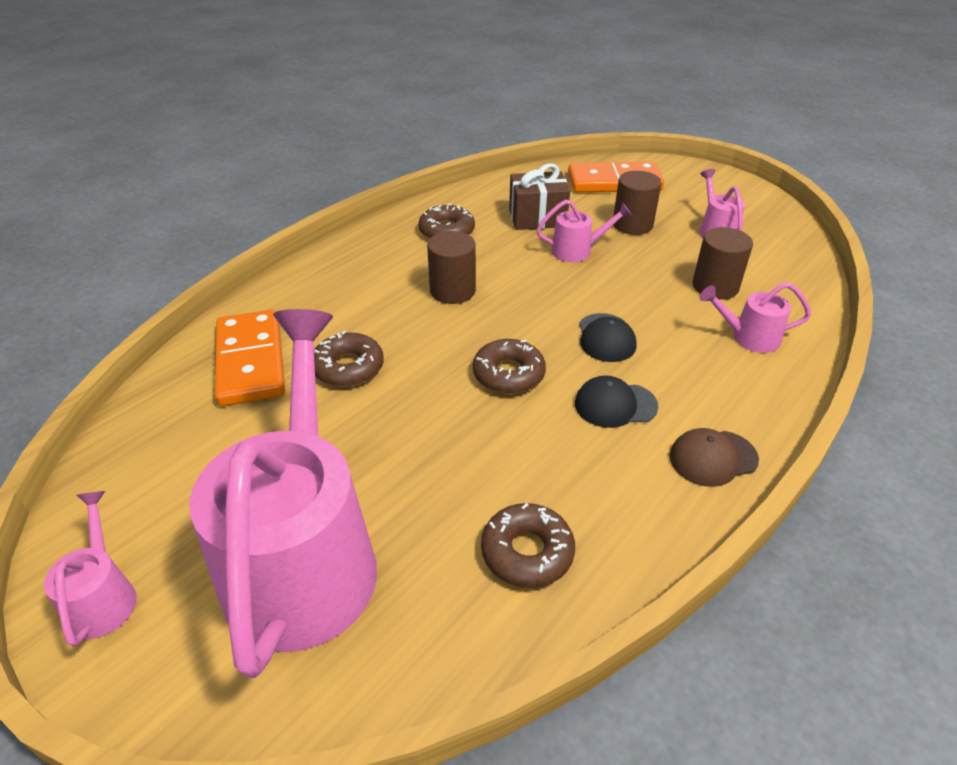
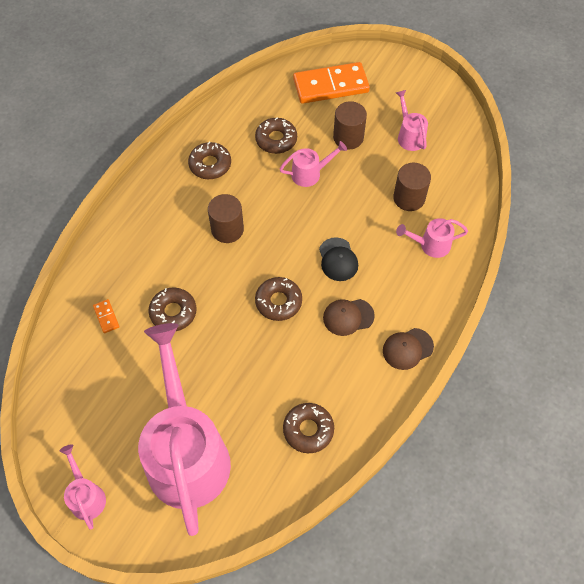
camera: 10 degrees left, 20 degrees up
orange domino [215,309,285,406] -> orange domino [93,299,119,333], size x0.40
brown gift [509,163,570,230] -> brown donut [255,118,297,154]
black cap [575,375,658,428] -> brown cap [323,299,375,336]

